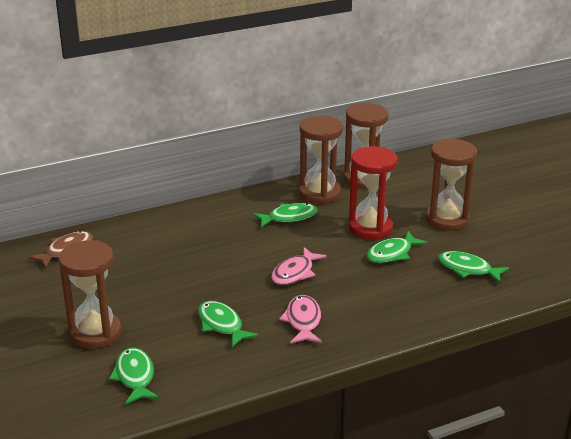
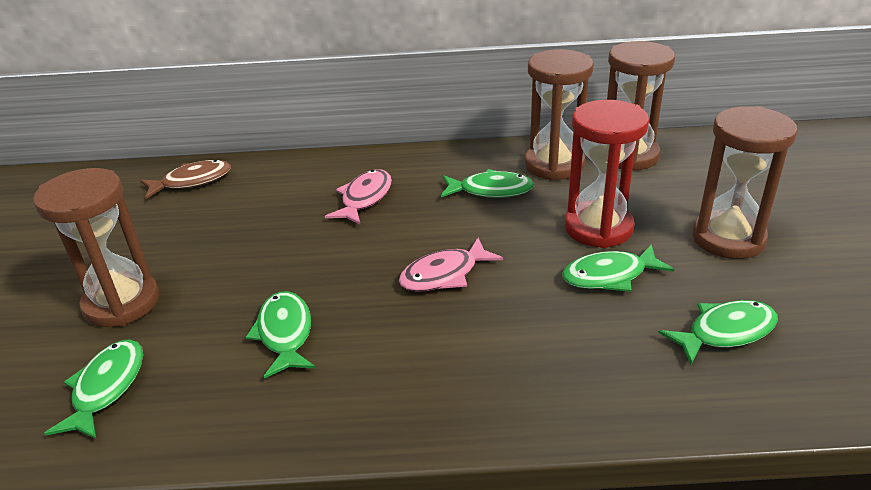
camera: 25 degrees right, 5 degrees up
pink fish [279,295,322,344] -> pink fish moved to [325,169,392,225]
green fish [438,251,509,283] -> green fish turned 105 degrees clockwise [659,300,778,365]

